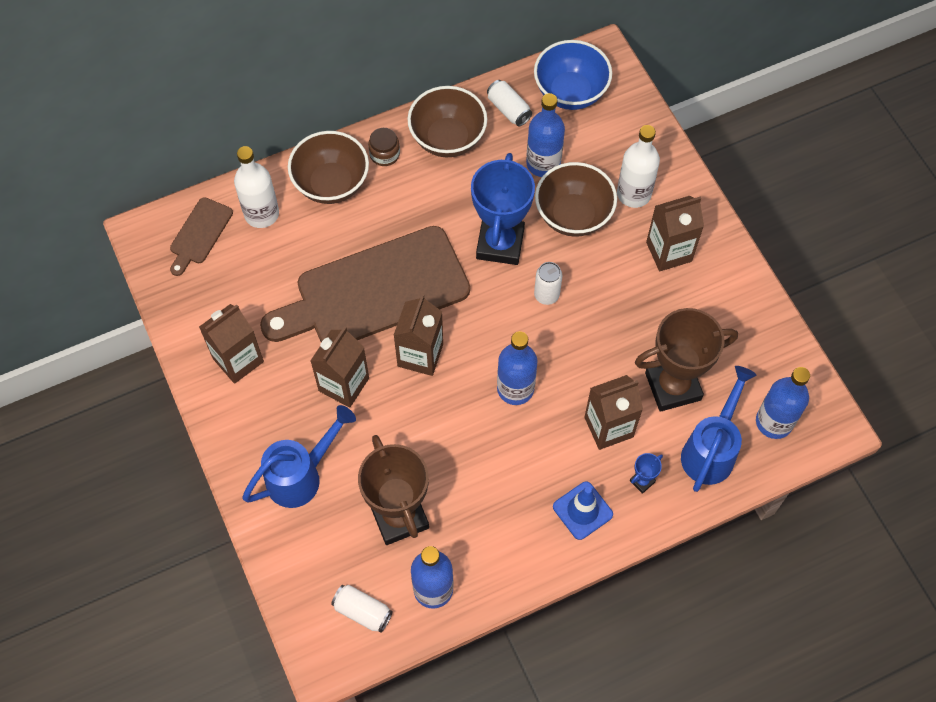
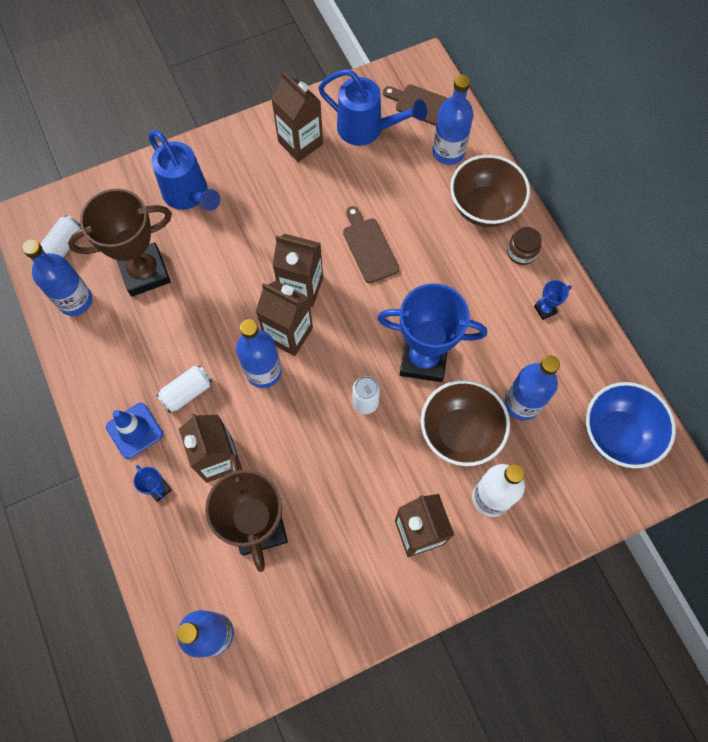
camera: 90 degrees right, 5 degrees up
white bottle [234,146,279,228] -> blue bottle [432,74,474,165]
brown cutting board [260,226,470,342] -> brown cutting board [343,206,399,283], size x0.44
brown carton [310,326,369,408] -> brown carton moved to [256,281,313,356]
brown bowl [407,86,487,157] -> blue trophy [534,280,572,320]
white can [487,80,532,126] -> white can moved to [156,365,212,413]
blue watering can [681,366,756,492] -> blue watering can moved to [318,69,427,146]

